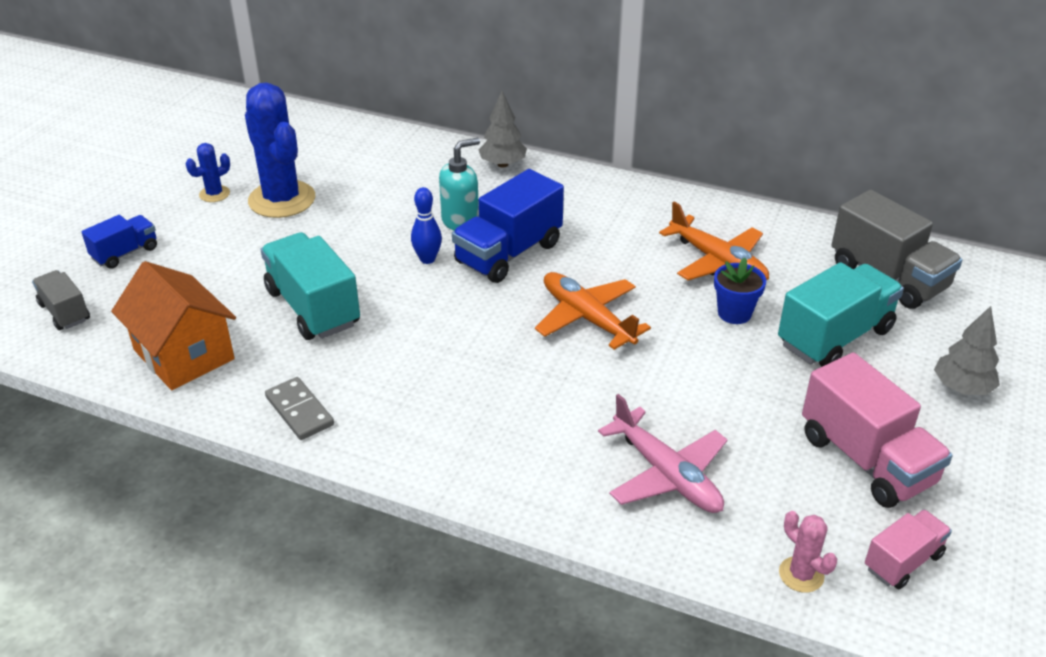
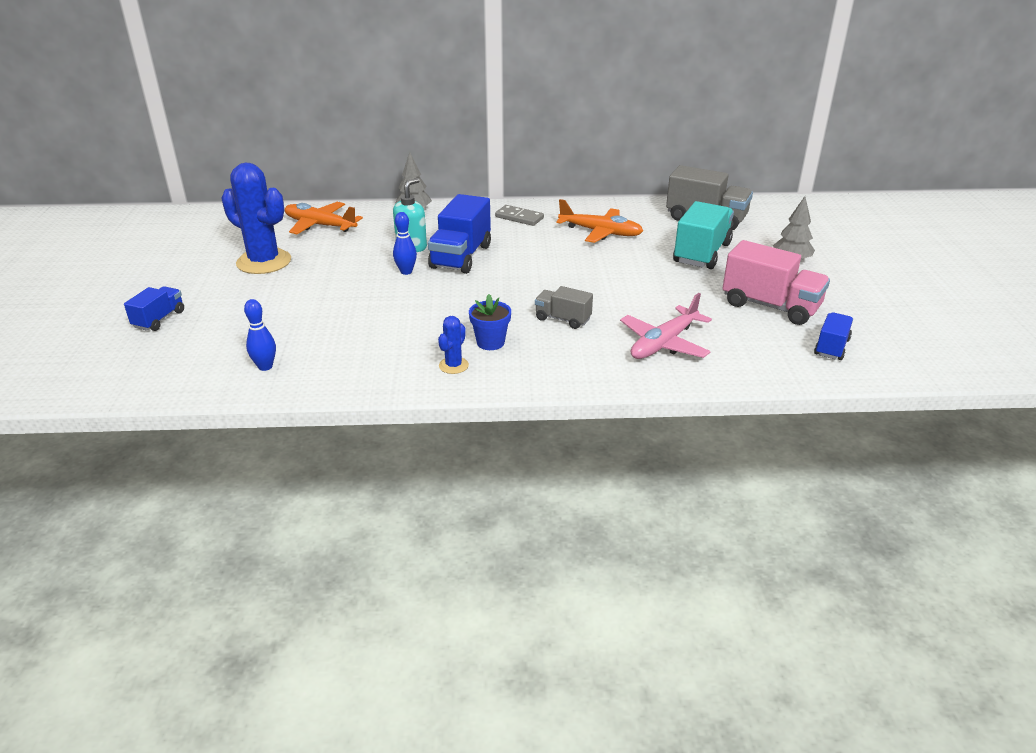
camera: 25 degrees left, 5 degrees down
grey truck [32,270,90,330] -> grey truck moved to [535,286,593,329]
orange house [111,261,236,390] -> blue bowling pin [244,299,276,371]
blue cactus [186,143,230,202] -> blue cactus moved to [438,316,469,374]
turquoise truck [261,232,360,340] -> none
grey domino [265,377,334,440] -> grey domino moved to [495,205,544,226]
orange plane [535,272,651,350] -> orange plane moved to [285,202,363,235]
pink plane [598,394,727,513] -> pink plane turned 105 degrees clockwise [620,293,712,359]
blue flower pot [714,257,766,324] -> blue flower pot moved to [469,294,511,350]
pink cactus [779,511,837,593] -> none
pink truck [865,509,952,589] -> blue truck [814,312,853,360]

